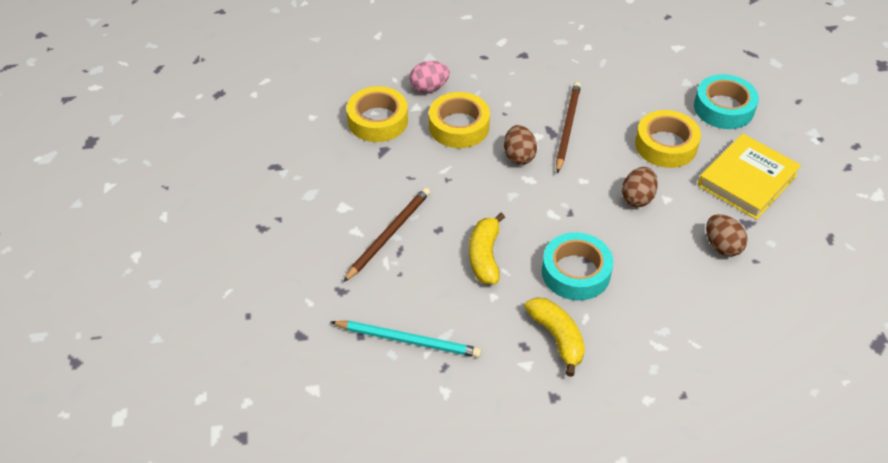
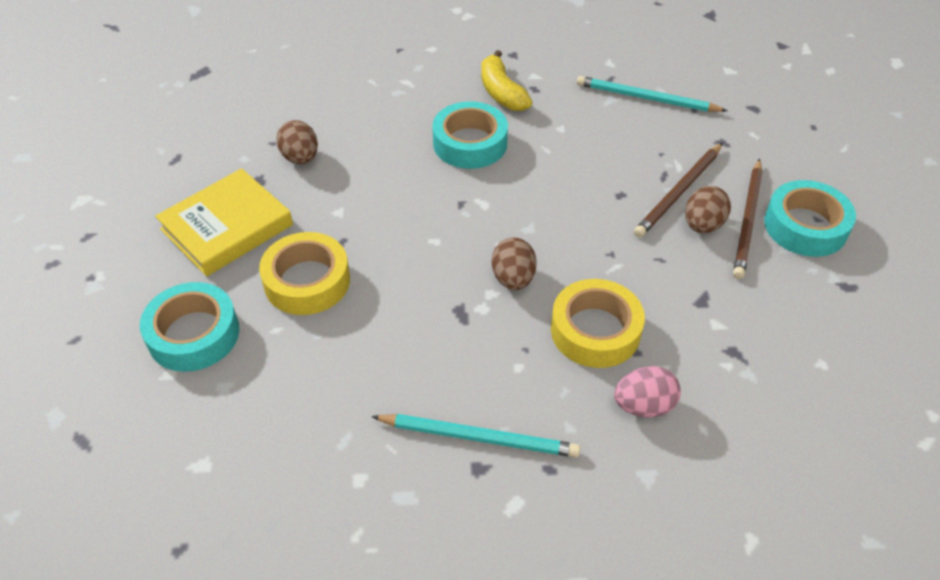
camera: 175 degrees left, 0 degrees up
yellow tape [347,86,408,142] -> none
yellow banana [469,213,505,284] -> none
brown pencil [556,82,581,173] -> brown pencil moved to [733,159,762,279]
brown egg [622,167,658,207] -> brown egg moved to [685,186,731,233]
none -> turquoise pencil [371,414,580,457]
none -> turquoise tape [764,180,856,257]

